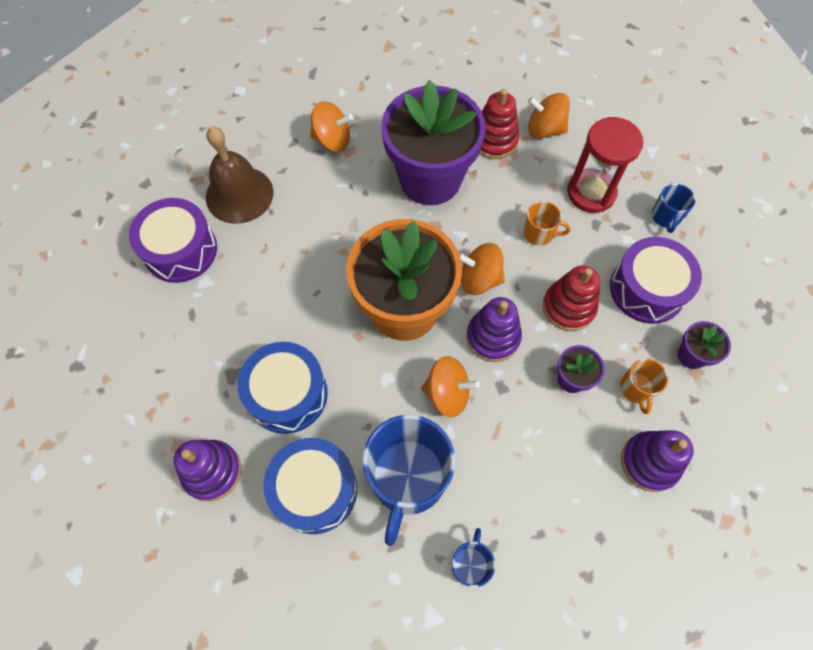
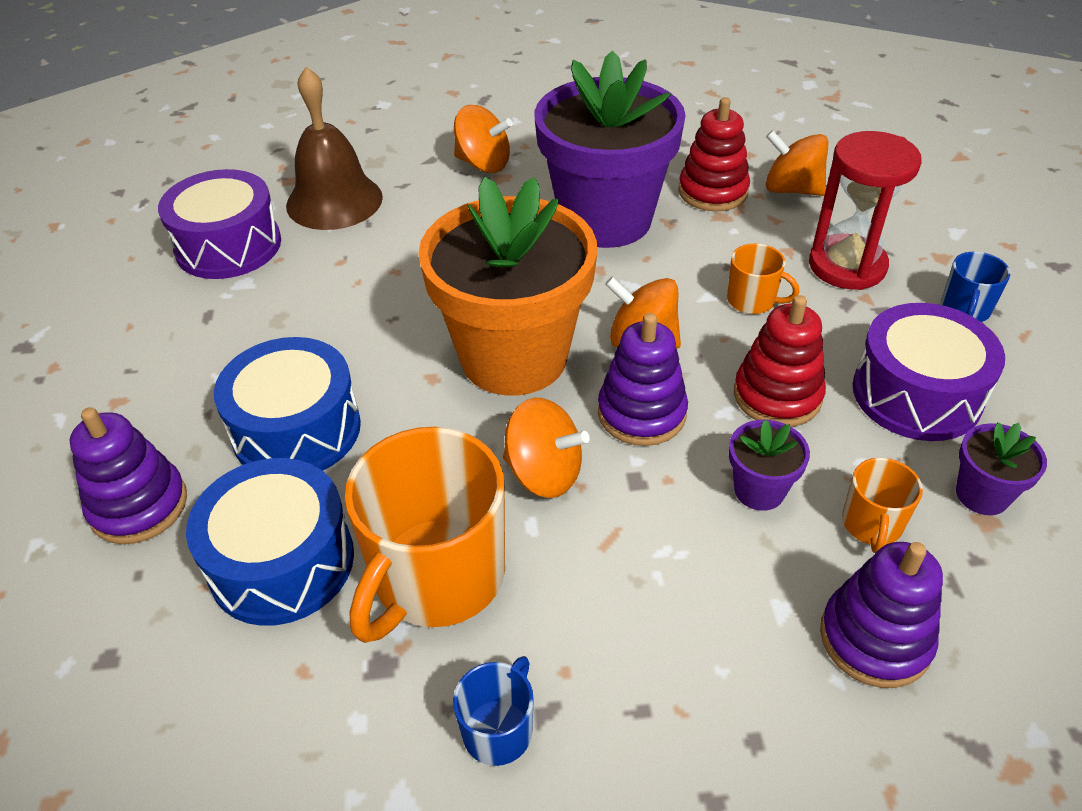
camera: 15 degrees right, 20 degrees down
blue mug [362,415,455,546] -> orange mug [345,427,505,643]

